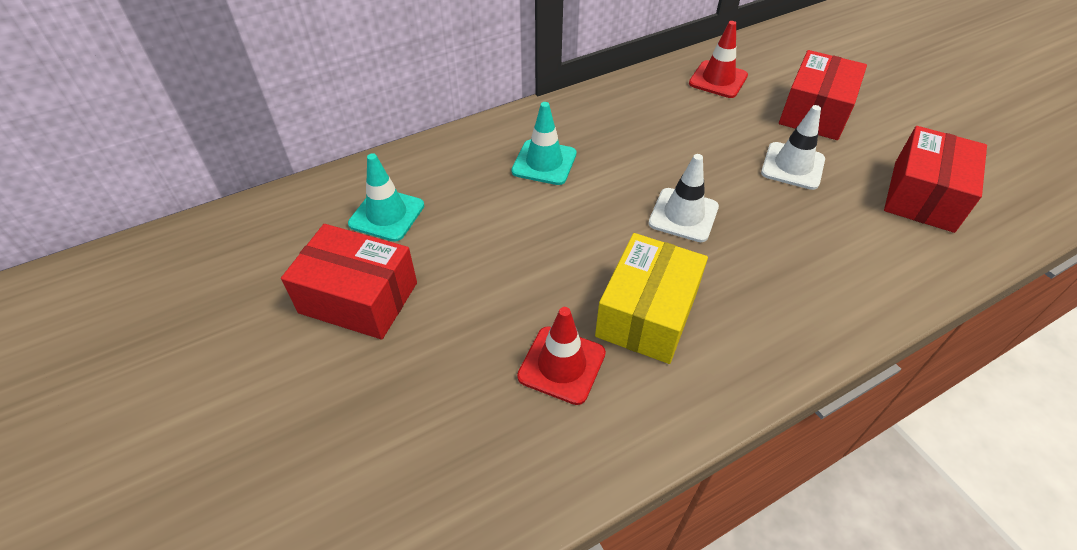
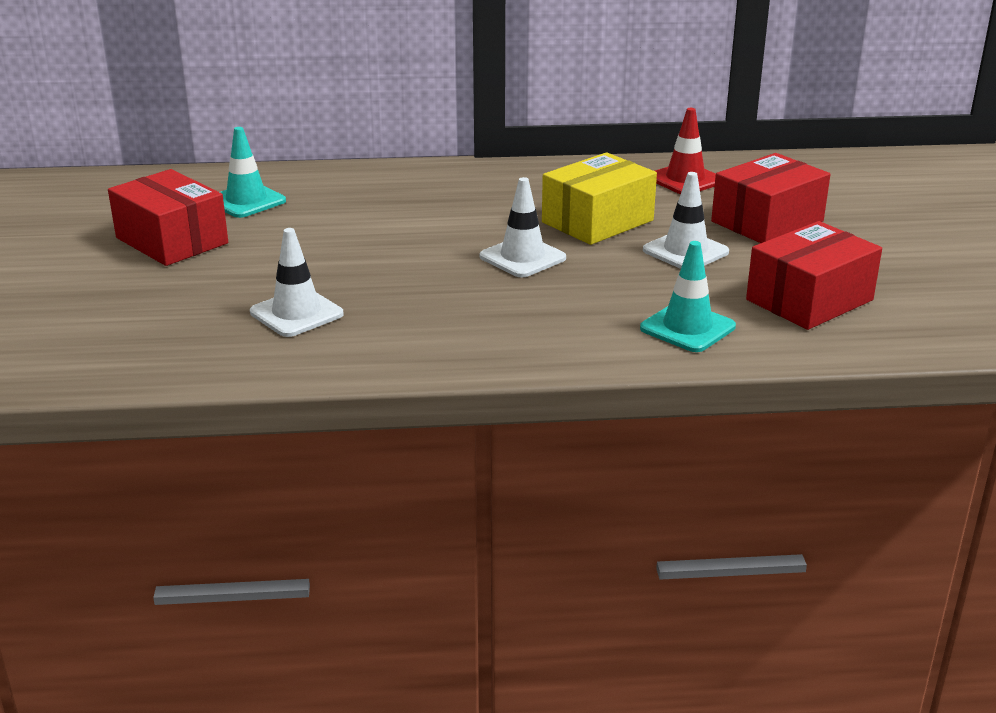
camera: 25 degrees right, 20 degrees down
turquoise traffic cone [511,102,576,185] -> turquoise traffic cone moved to [640,241,736,352]
red traffic cone [517,307,606,405] -> white traffic cone [250,228,344,337]
yellow box [595,233,708,364] -> yellow box moved to [542,153,657,245]

